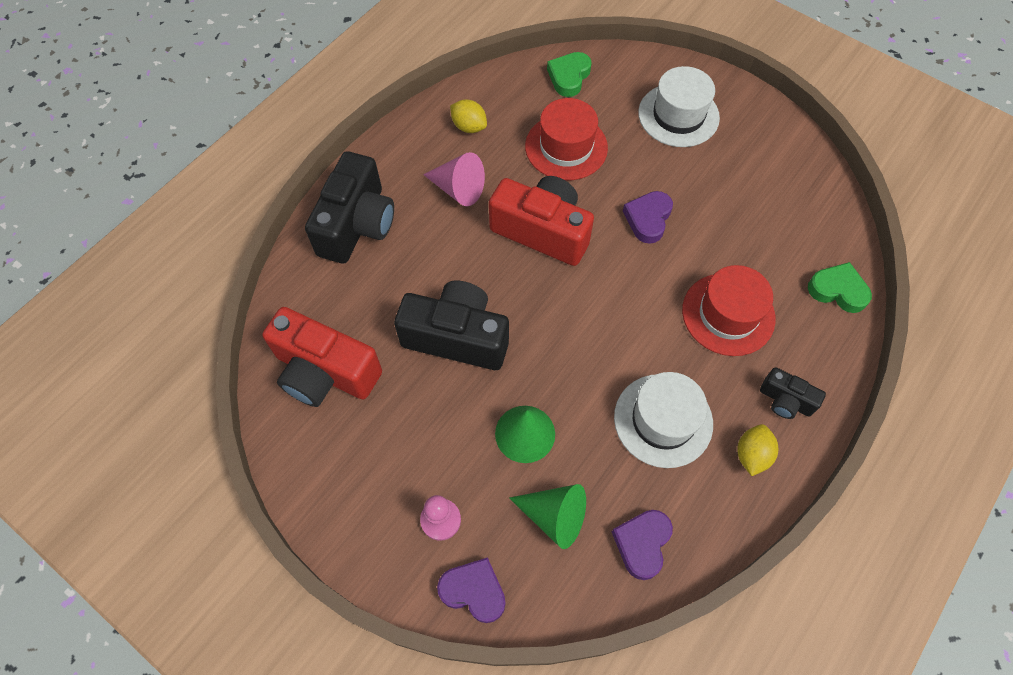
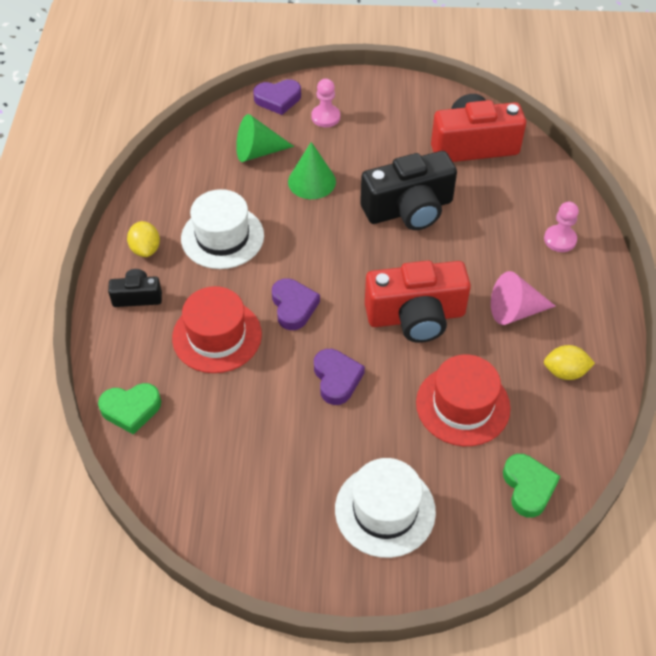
camera: 145 degrees right, 10 degrees down
black camera [305,151,394,263] -> pink pawn [544,202,579,252]
purple heart [612,510,673,580] -> purple heart moved to [272,278,320,330]

